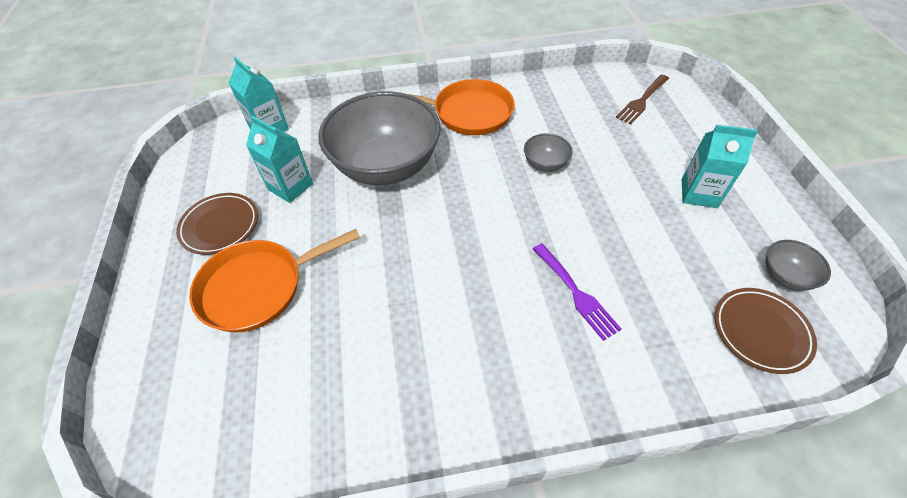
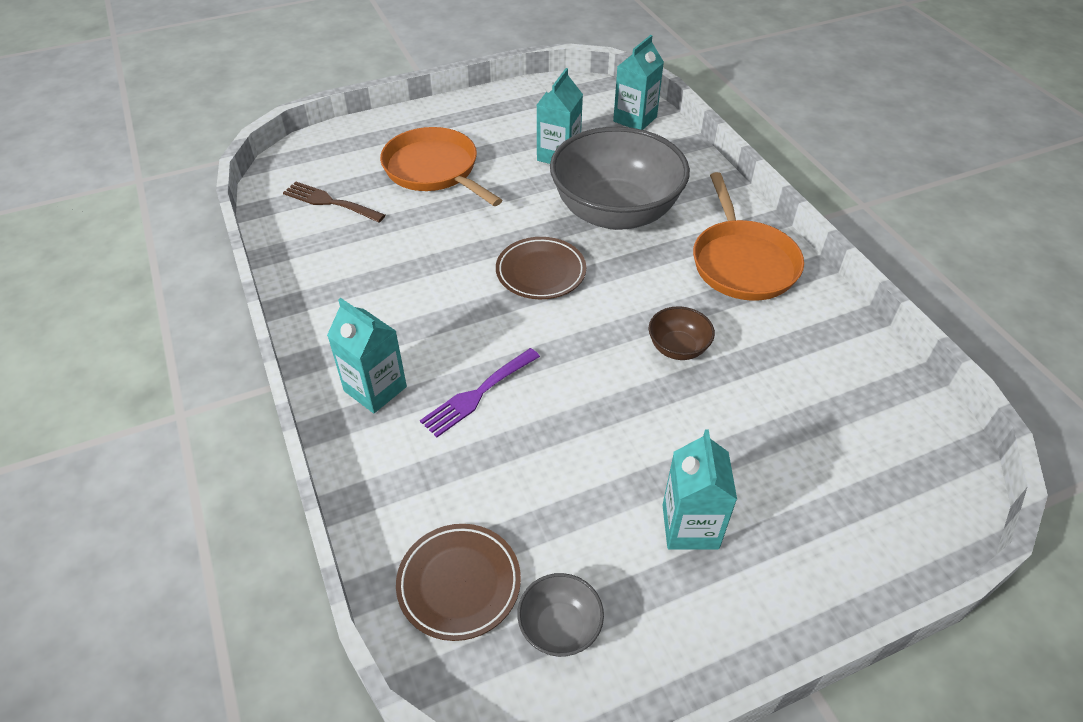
camera: 75 degrees right, 5 degrees down
brown plate [176,193,258,255] -> brown plate moved to [496,237,586,299]
grey bowl [524,134,572,172] -> brown bowl [649,306,715,360]
brown fork [616,75,669,124] -> brown fork moved to [283,181,385,223]
none -> turquoise carton [327,298,407,413]

